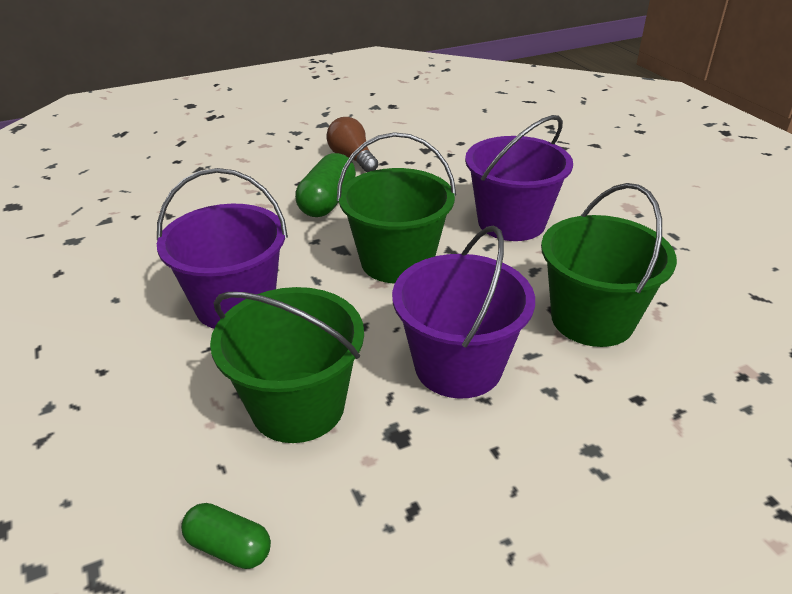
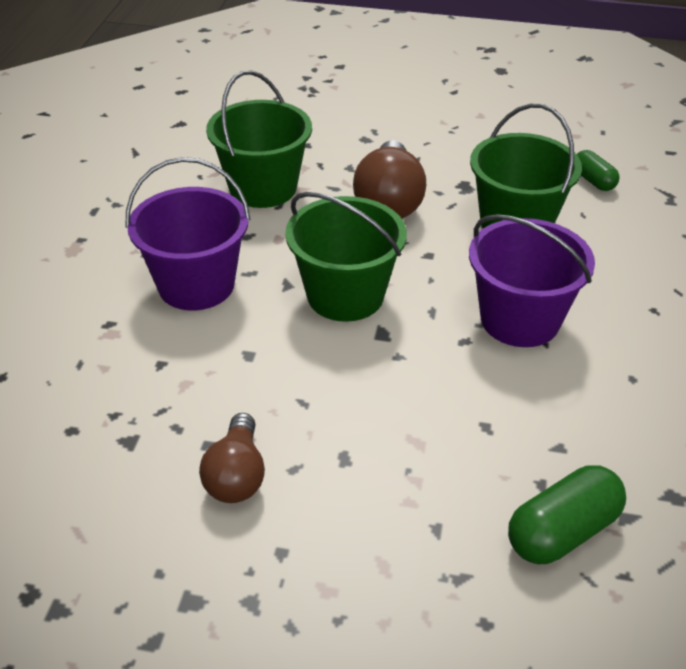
camera: 145 degrees left, 5 degrees up
green capsule [295,153,356,217] -> green capsule moved to [508,465,626,564]
purple bucket [392,225,535,399] -> brown light bulb [353,140,426,219]

